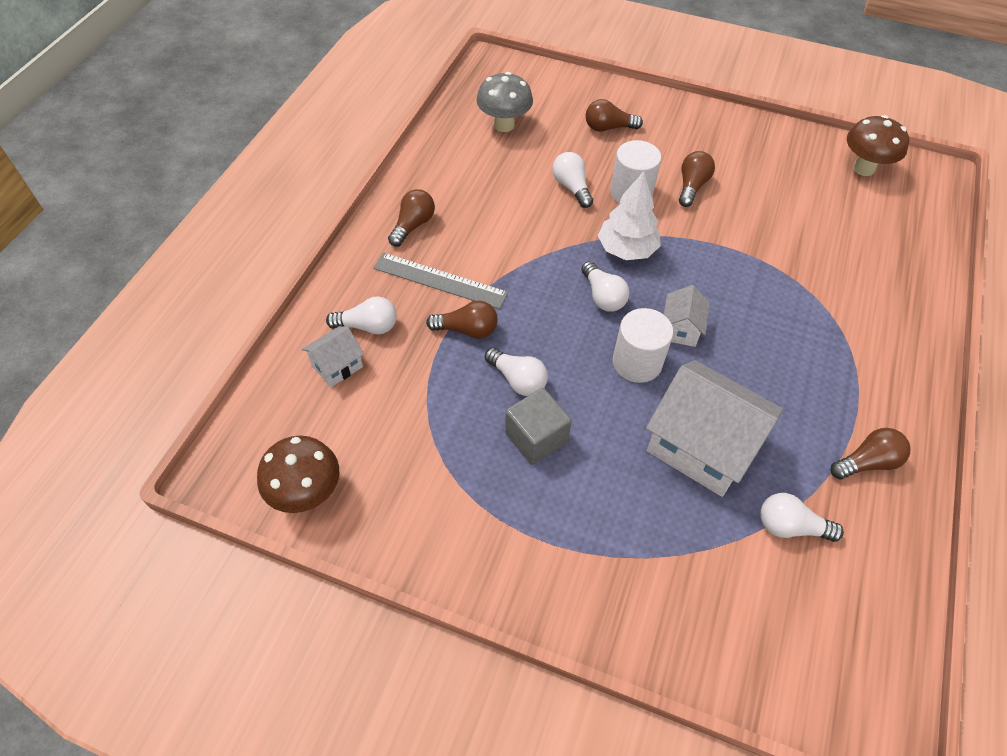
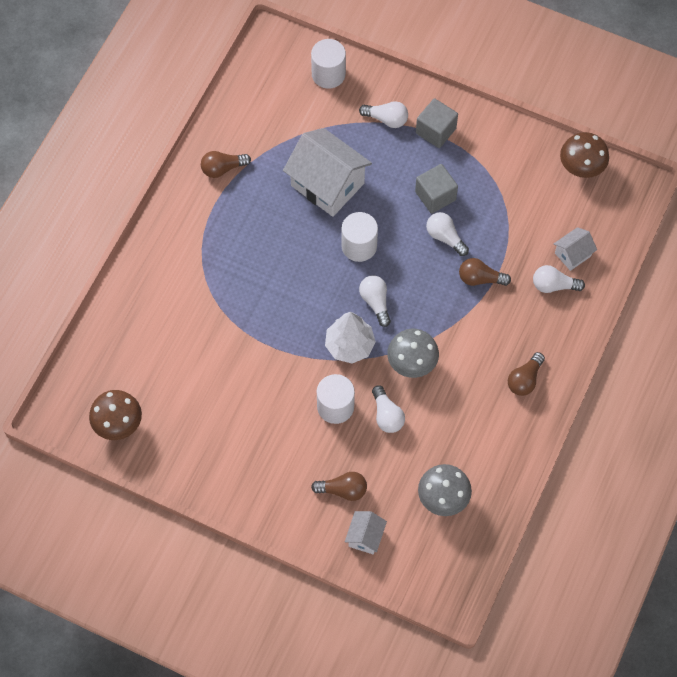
camera: 175 degrees left, 10 degrees up
grey ruler [373,253,508,309] -> none
white house [664,285,710,347] -> white house moved to [345,511,387,555]
brown light bulb [679,151,715,207] -> none
white light bulb [760,493,844,542] -> white light bulb moved to [359,101,408,128]
none -> white cylinder [311,39,346,89]
none -> grey mushroom [387,329,439,378]
none -> grey cube [416,98,458,148]

